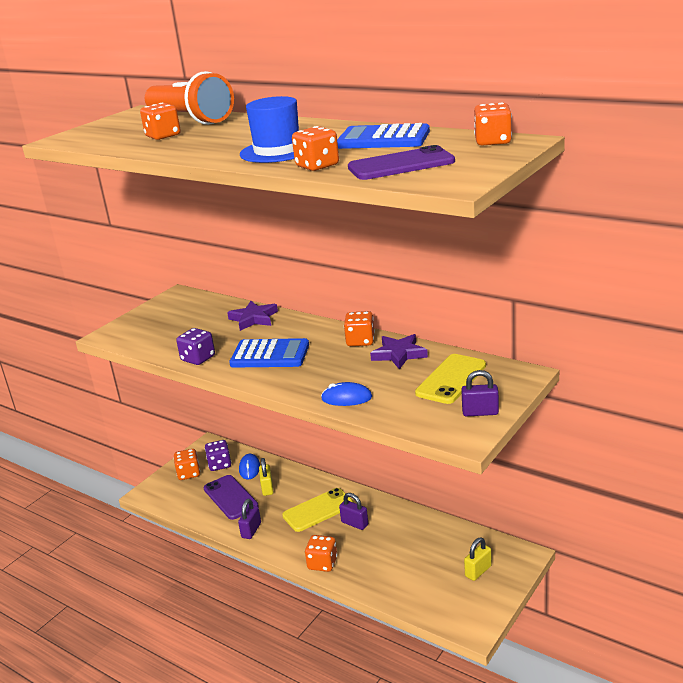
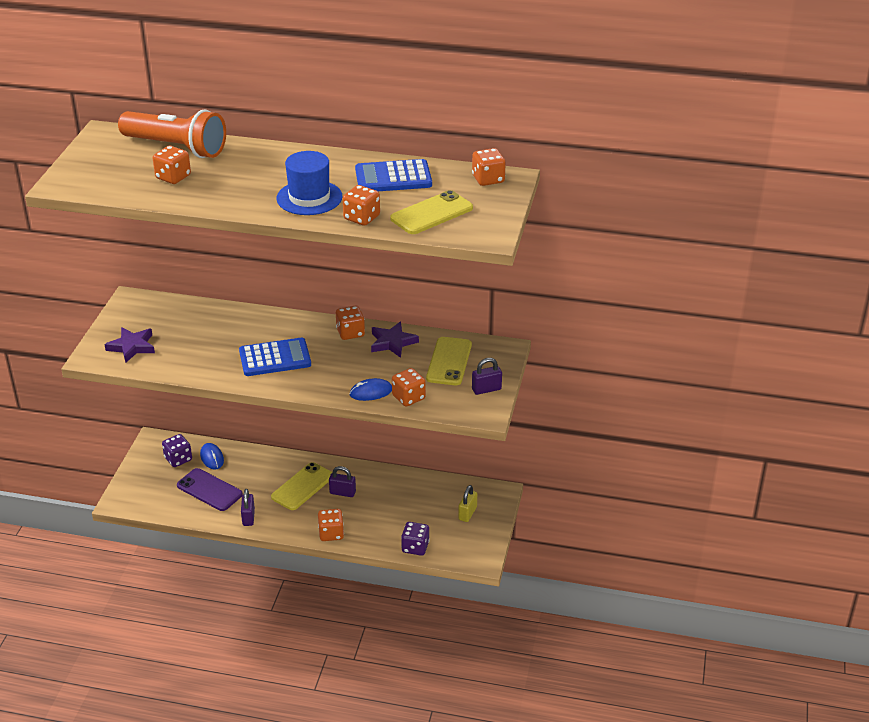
camera: 25 degrees left, 10 degrees up
orange dice [174,449,200,480] -> orange dice moved to [392,368,426,406]
purple dice [176,328,215,365] -> purple dice moved to [401,522,430,556]
purple star [227,301,278,331] -> purple star moved to [104,327,155,362]
yellow padlock [259,458,273,496] -> none
purple phone [348,145,455,180] -> yellow phone [390,190,473,234]

